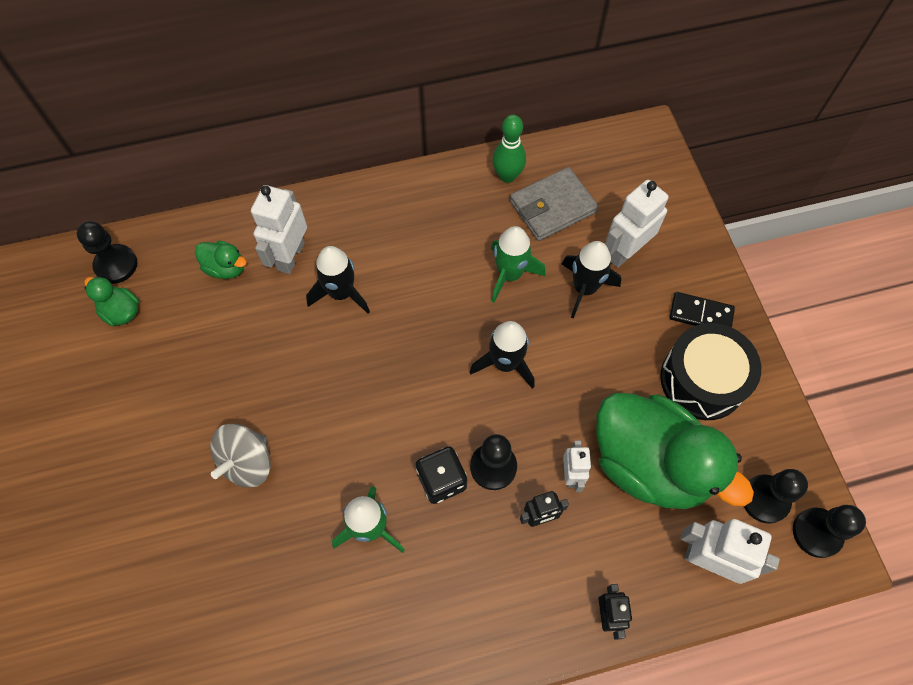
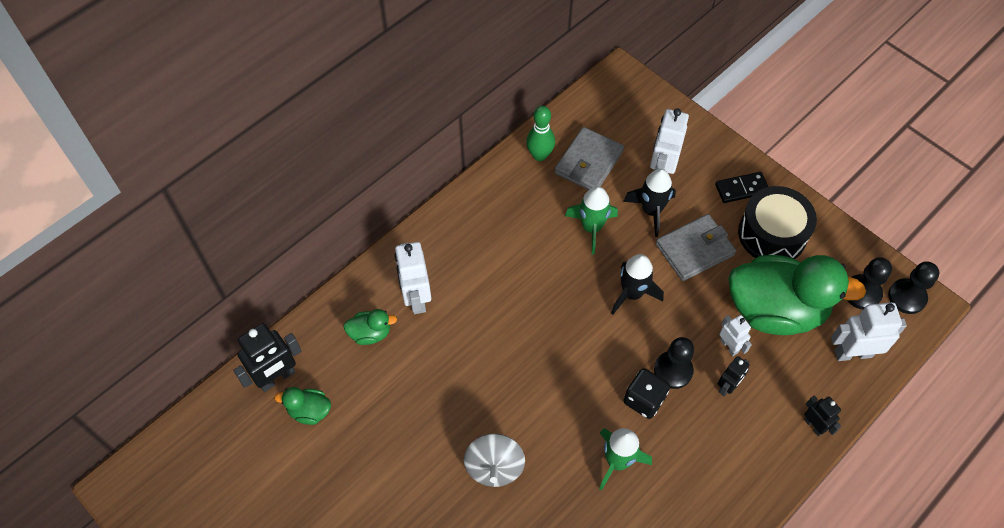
camera: 30 degrees left, 5 degrees down
black pawn [77,221,137,284] -> black robot [233,323,301,392]
black rocket [306,246,370,314] -> none
none -> grey wallet [656,214,736,281]

